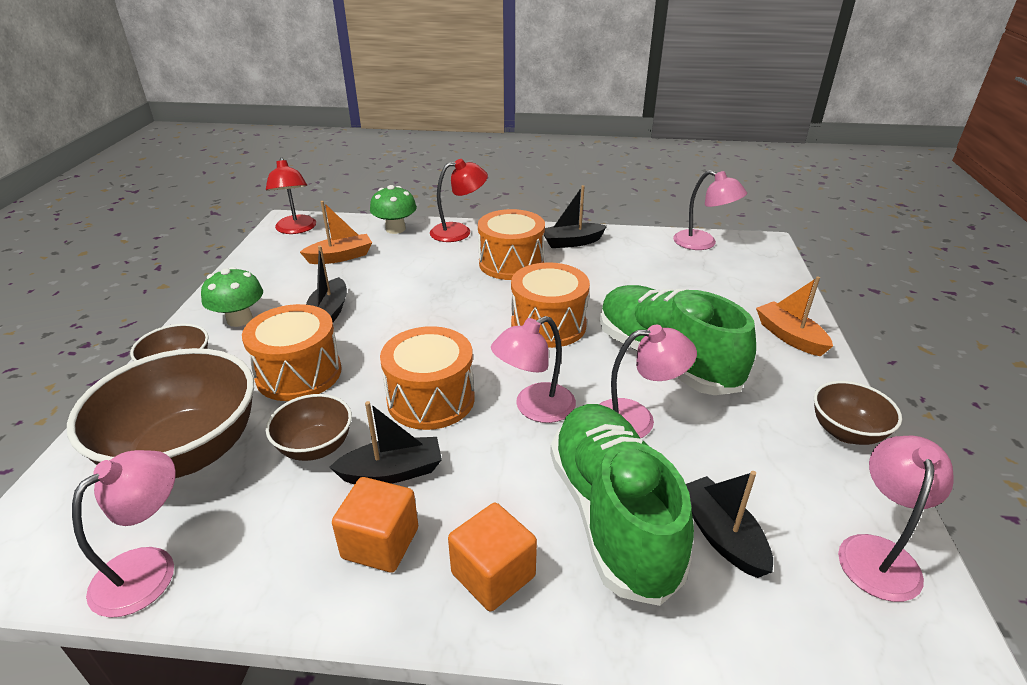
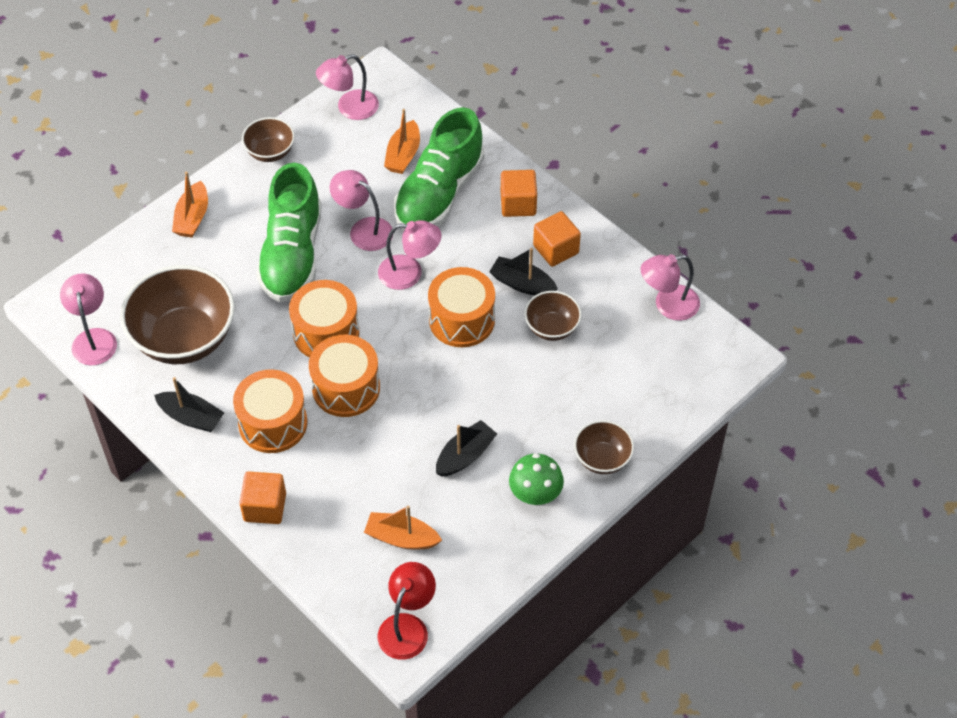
camera: 140 degrees left, 20 degrees up
brown bowl [67,348,254,478] -> brown bowl moved to [120,265,235,364]
orange drum [242,304,342,401] -> orange drum moved to [309,335,380,417]
green mushroom [370,185,417,234] -> none
red lamp [430,159,488,242] -> orange cube [239,471,286,524]
black boat [686,471,773,578] -> orange boat [384,109,420,174]

